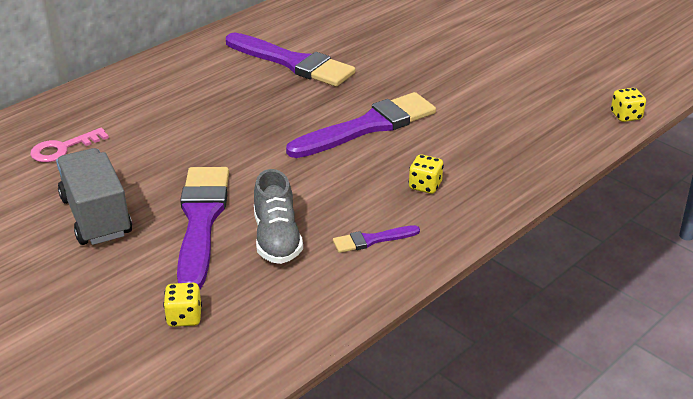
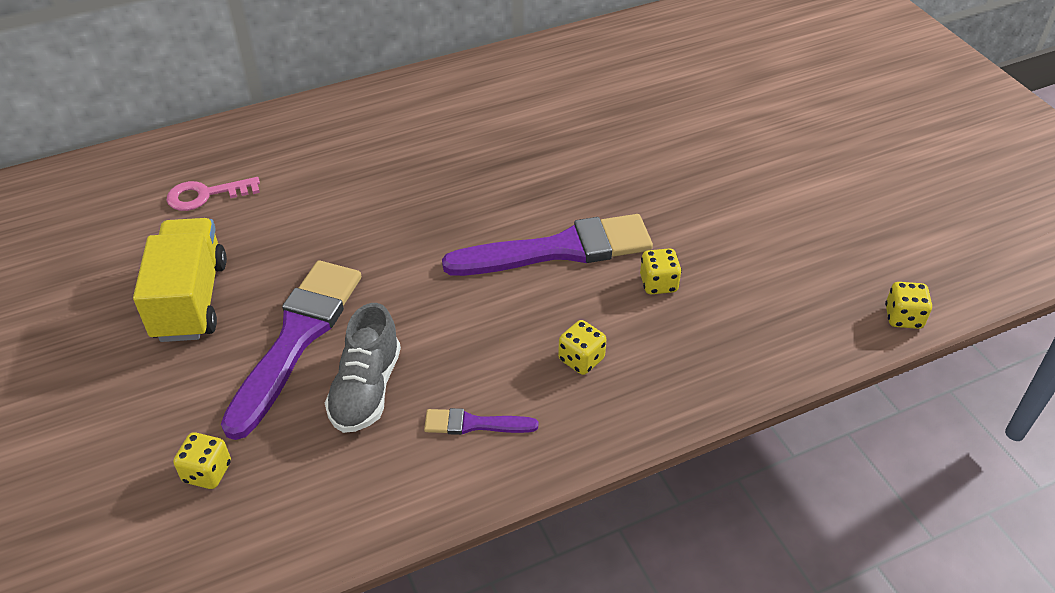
camera: 20 degrees right, 10 degrees up
grey truck [56,148,132,245] -> yellow truck [133,218,227,342]
purple brush [226,33,355,87] -> none
none -> yellow dice [640,248,682,294]

